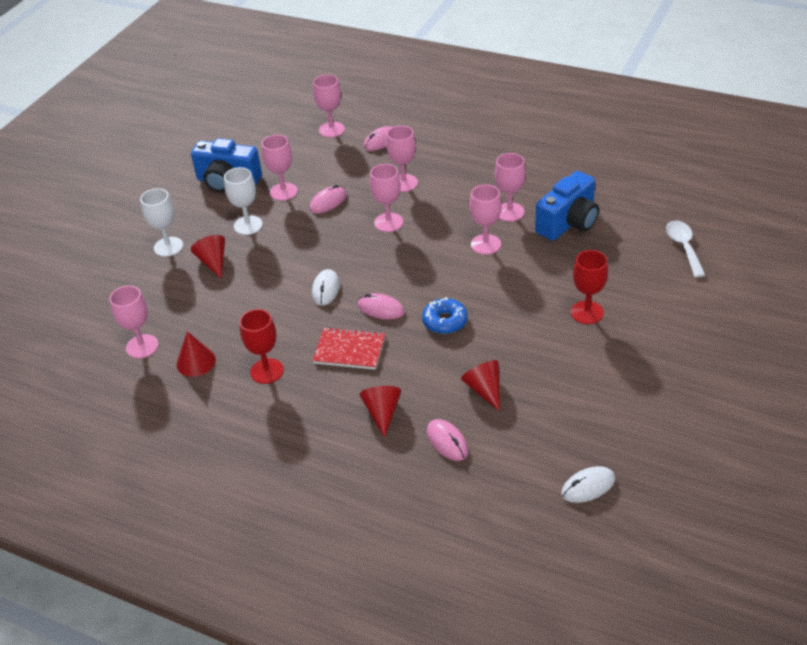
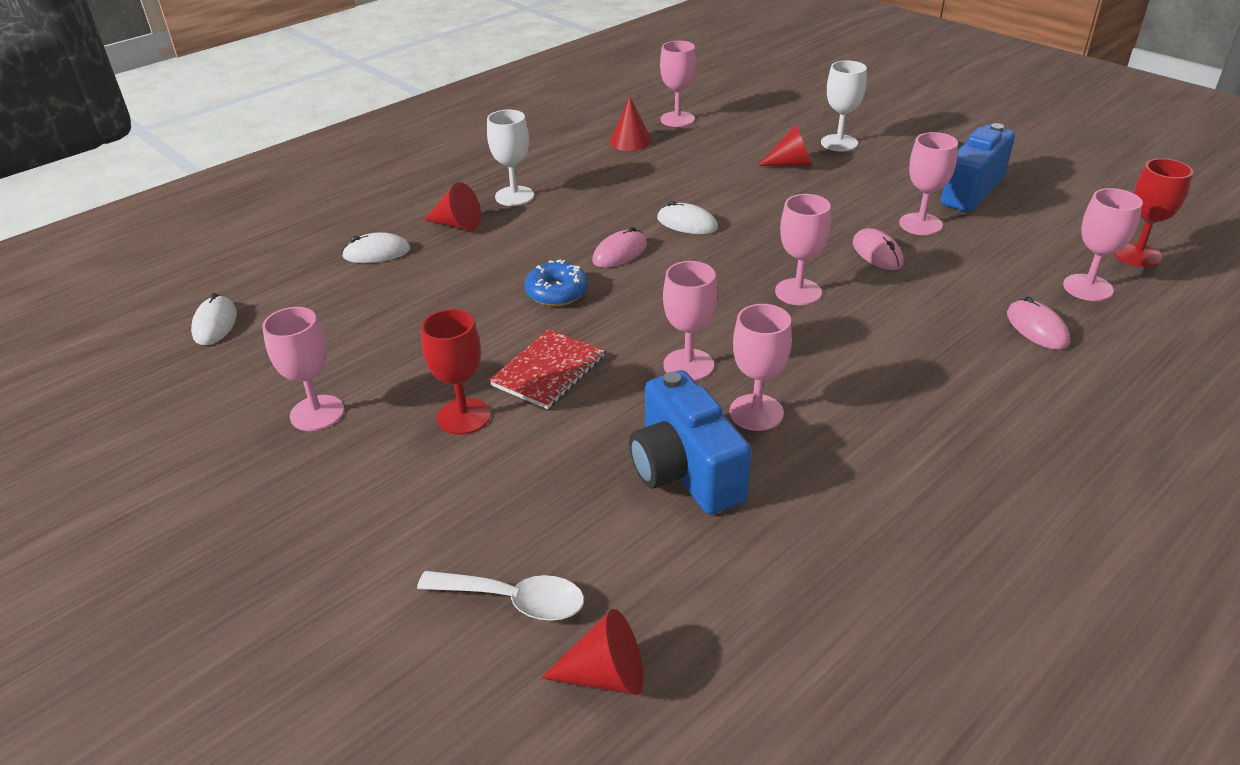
camera: 110 degrees right, 5 degrees down
white goblet [224,167,263,235] -> white goblet moved to [487,110,534,206]
red goblet [239,309,284,384] -> red goblet moved to [1114,158,1193,267]
red notebook [312,327,385,370] -> red notebook moved to [489,329,605,409]
pink goblet [386,126,418,192] -> pink goblet moved to [262,307,344,431]
pink mouse [427,419,468,461] -> white mouse [342,232,411,263]
red cone [461,360,500,411] -> red cone moved to [541,609,643,695]

